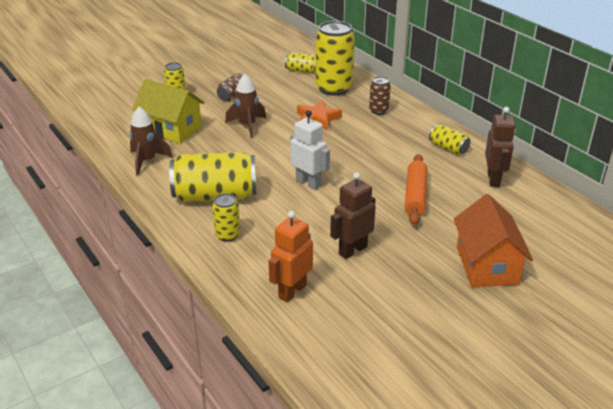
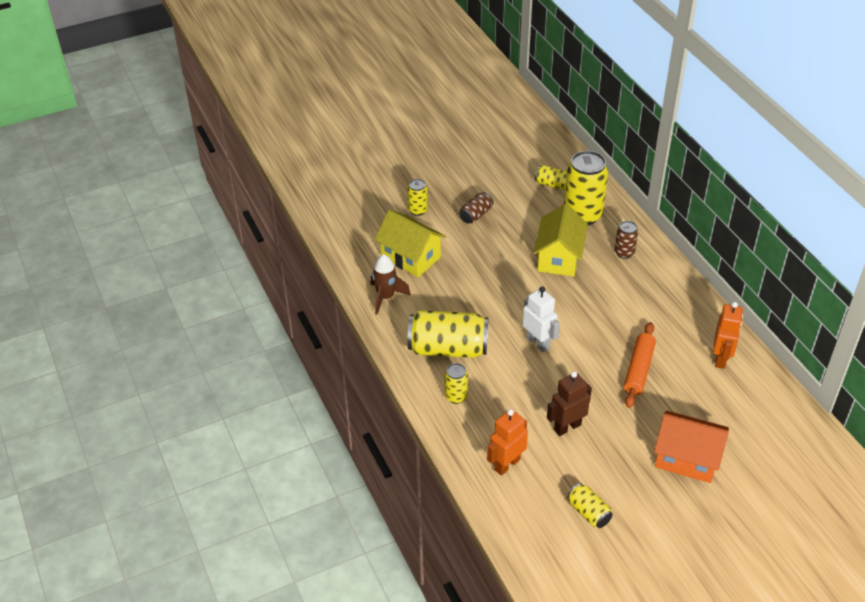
camera: 10 degrees right, 10 degrees up
brown rocket [225,74,266,138] -> none
orange star [297,100,342,130] -> yellow house [534,204,588,277]
yellow can [429,124,471,155] -> yellow can moved to [567,483,613,528]
orange house [454,194,533,287] -> orange house turned 75 degrees counterclockwise [654,411,729,483]
brown robot [485,107,516,187] -> orange robot [713,302,743,369]

